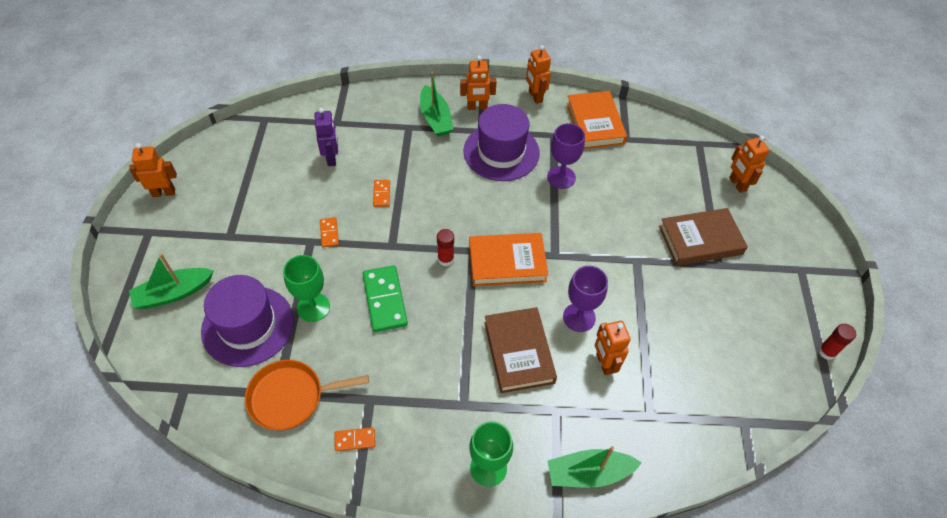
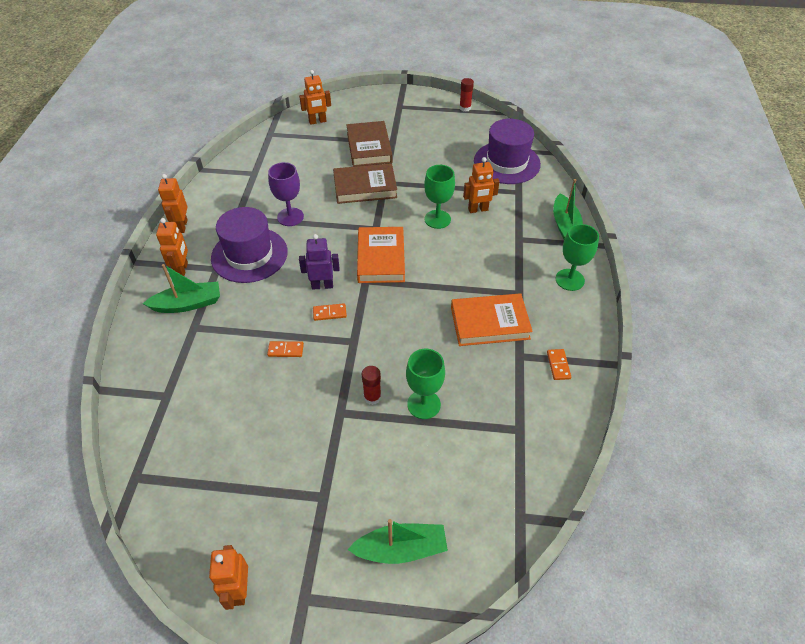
camera: 85 degrees left, 5 degrees down
green boat [129,254,214,309] -> green boat turned 75 degrees counterclockwise [347,519,448,564]
purple hat [201,275,294,367] -> purple hat moved to [474,119,541,184]
orange pan [245,360,369,430] -> none
purple robot [315,108,338,166] -> purple robot moved to [299,234,340,290]
orange domino [320,217,339,248] -> orange domino moved to [313,303,347,321]
green domino [363,265,408,332] -> none
red glue stick [437,229,454,266] -> red glue stick moved to [362,366,381,405]
brown book [484,307,557,393] -> brown book moved to [333,163,397,204]
orange robot [526,45,551,104] -> orange robot turned 105 degrees clockwise [158,174,188,233]
purple goblet [563,266,608,332] -> green goblet [424,165,455,229]
orange book [566,91,627,149] -> orange book moved to [451,293,533,346]

